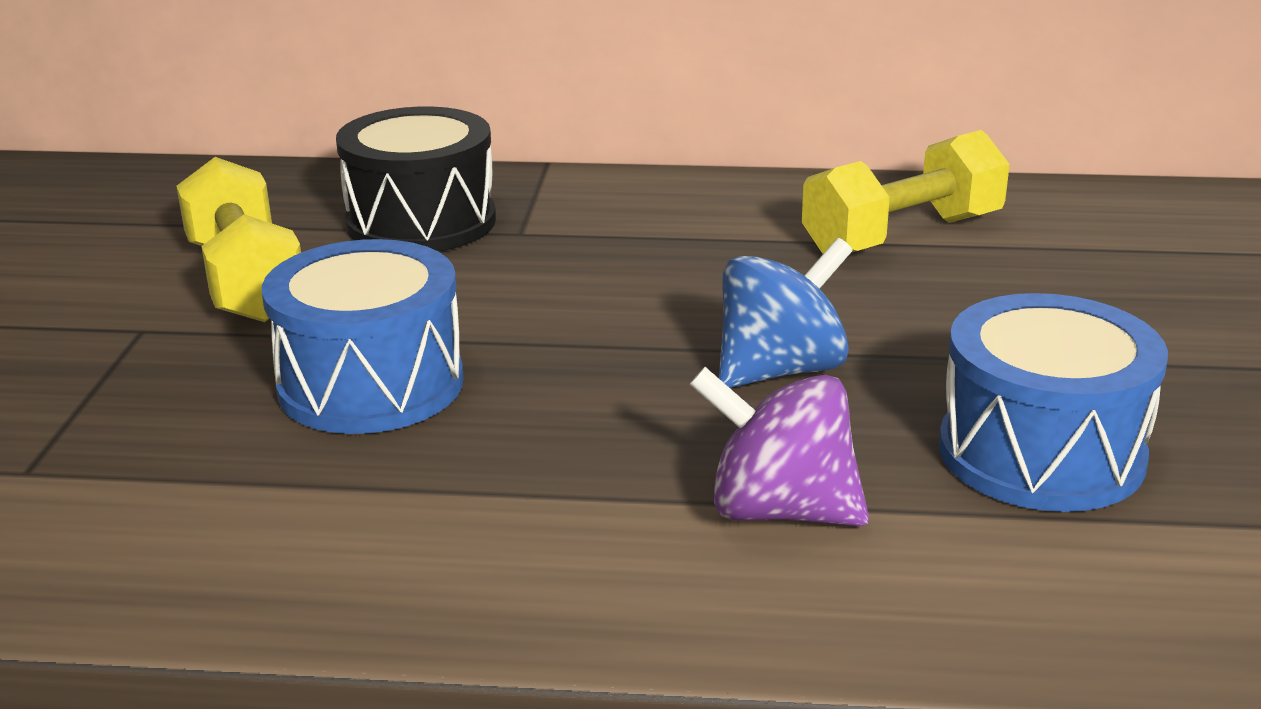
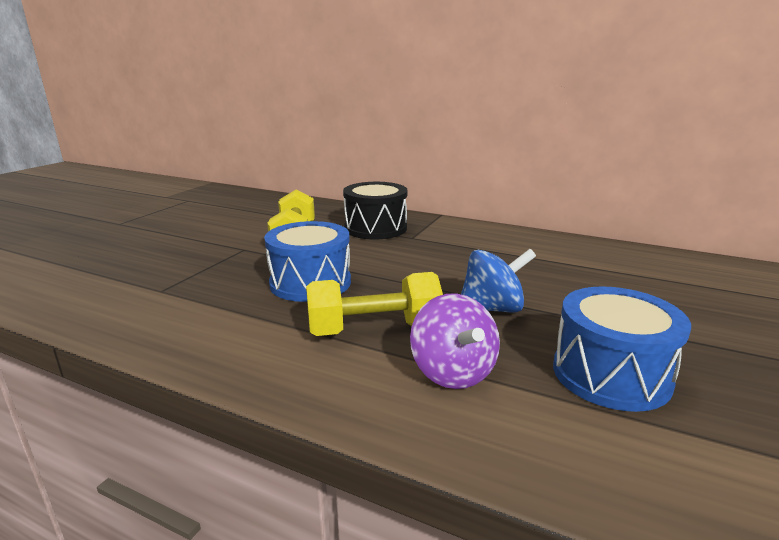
camera: 20 degrees right, 5 degrees down
purple spinning top [690,367,869,526] -> purple spinning top turned 150 degrees counterclockwise [410,294,500,389]
yellow dumbbell [802,130,1010,254] -> yellow dumbbell moved to [306,272,443,336]

